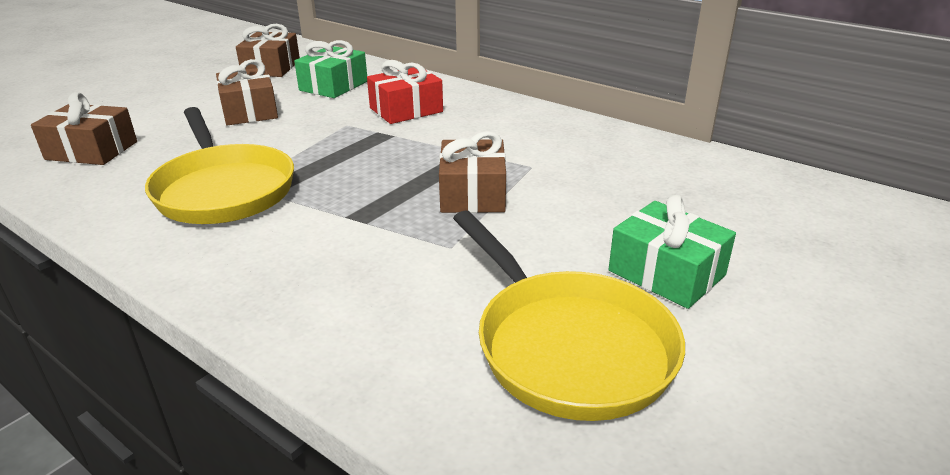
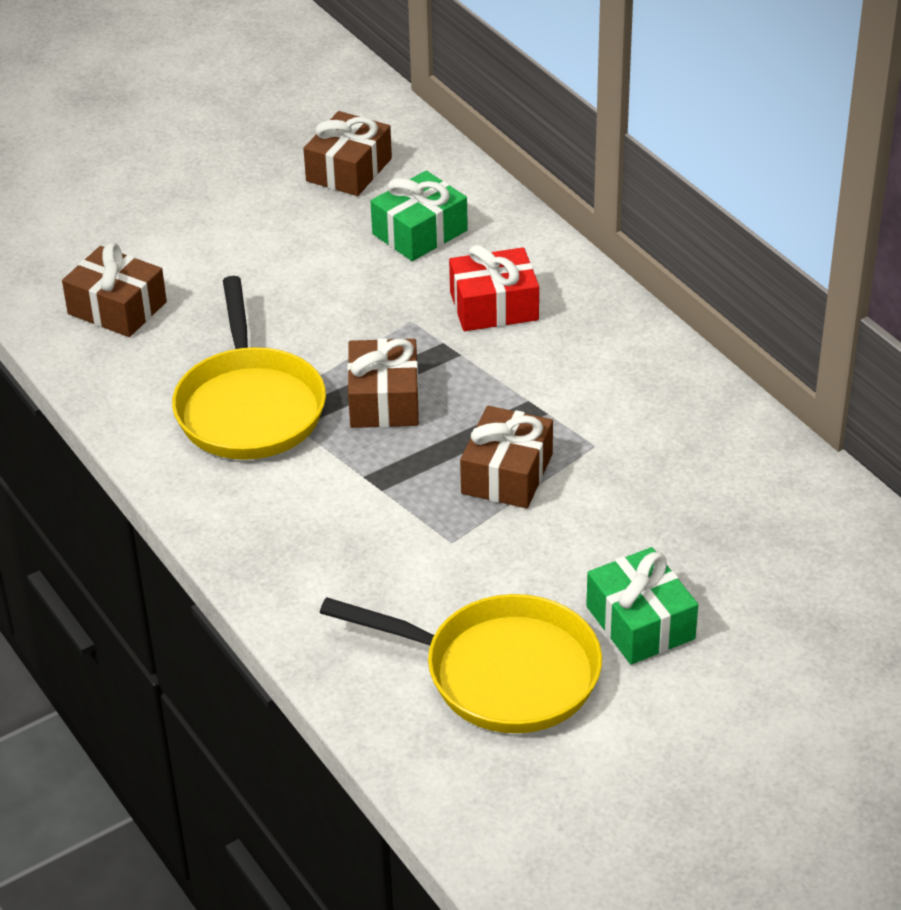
camera: 20 degrees right, 10 degrees up
brown gift [216,59,278,126] -> brown gift moved to [347,338,419,428]
yellow pan [453,211,685,421] -> yellow pan turned 60 degrees counterclockwise [320,594,602,733]

